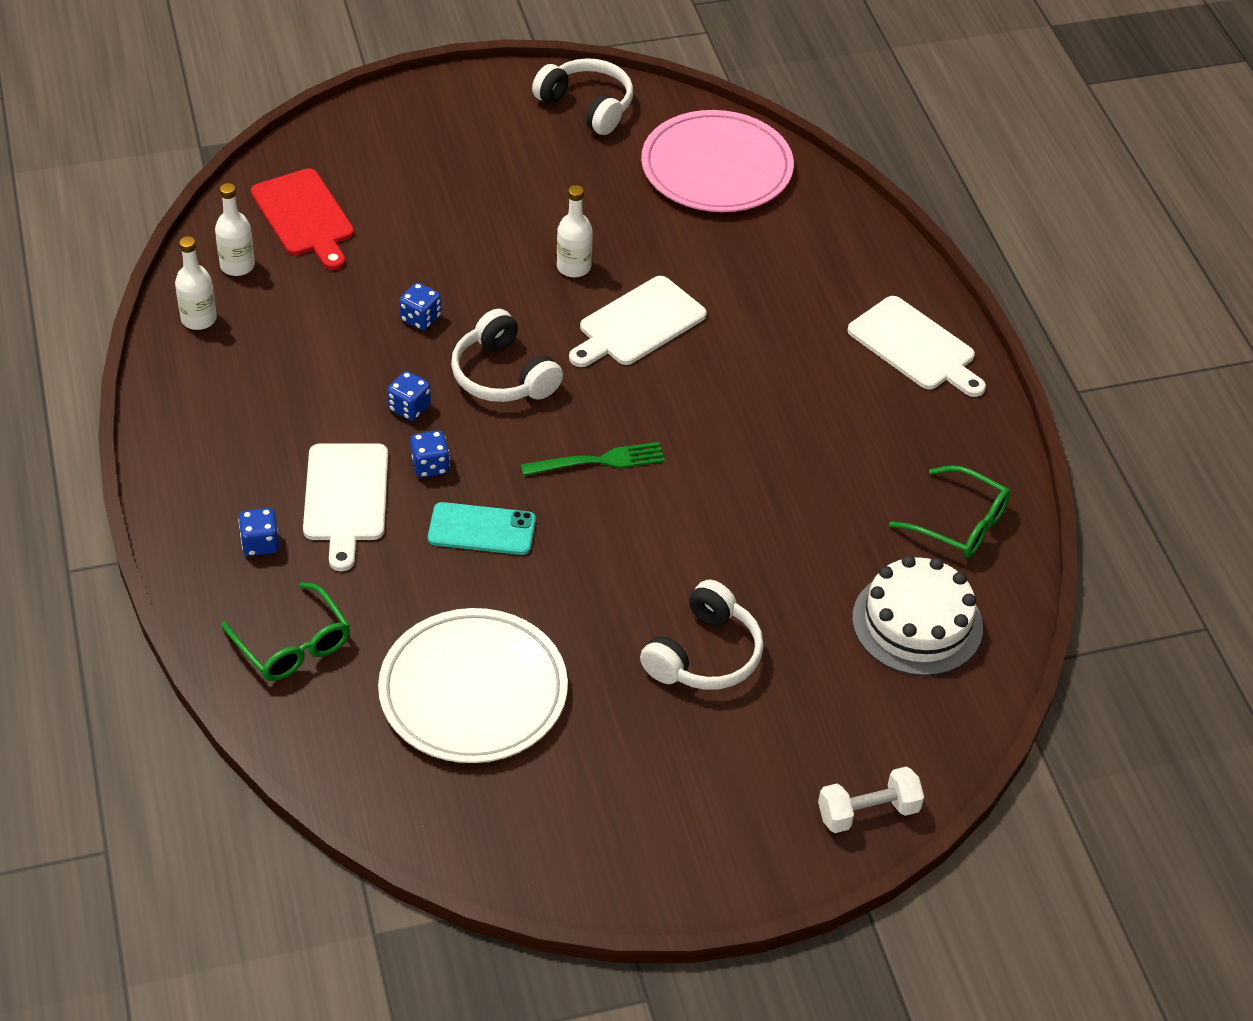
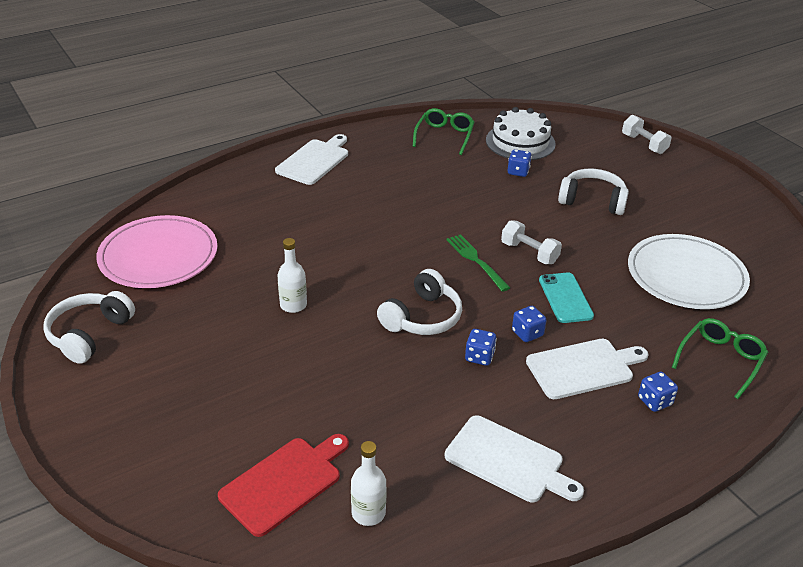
camera: 105 degrees left, 10 degrees down
white bottle [175,236,217,330] -> none
blue dice [399,283,441,330] -> blue dice moved to [507,149,532,177]
white cutting board [569,276,707,367] -> white cutting board moved to [445,415,584,502]
none -> white dumbbell [501,220,562,264]

